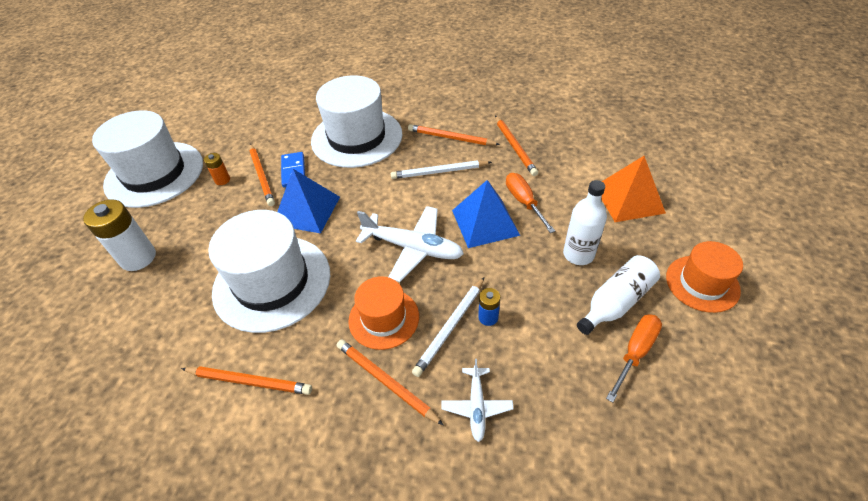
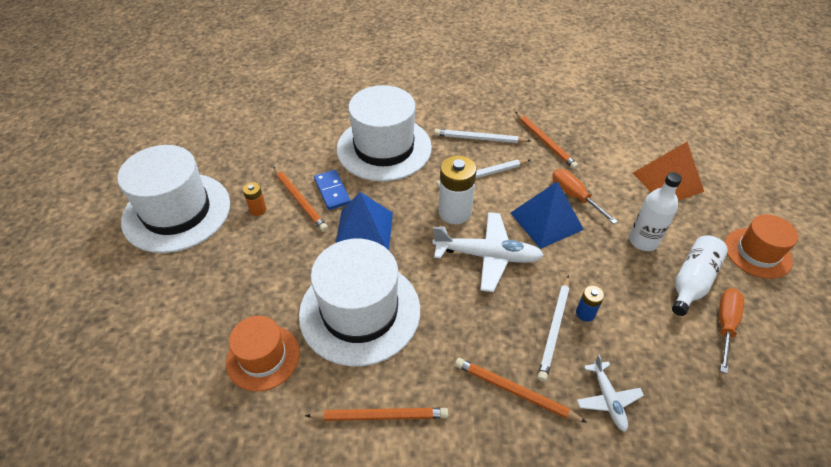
camera: 15 degrees left, 0 degrees up
white battery [83,199,156,271] -> white battery moved to [439,155,477,224]
orange hat [348,276,419,350] -> orange hat moved to [226,316,300,391]
orange pencil [408,124,500,145] -> white pencil [434,129,531,143]

